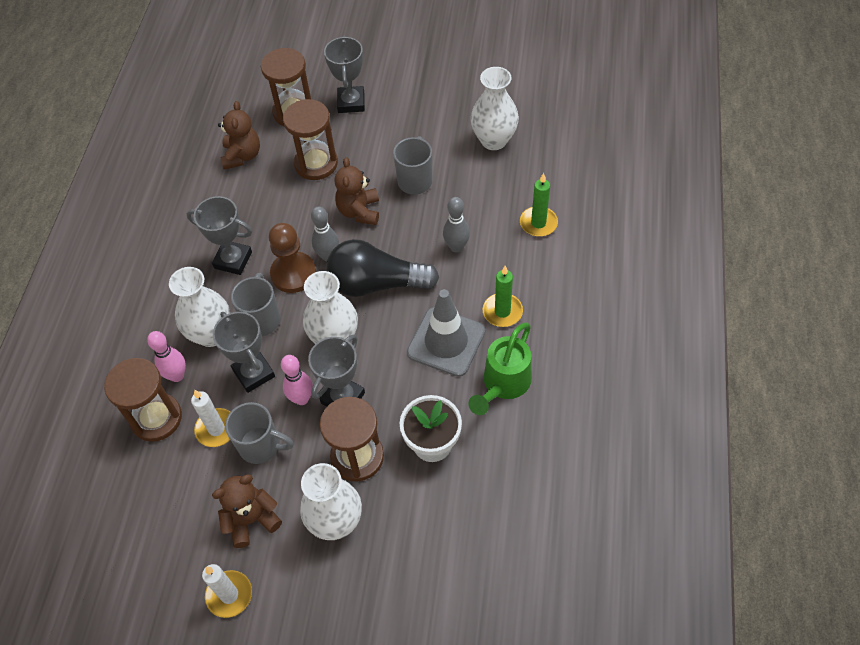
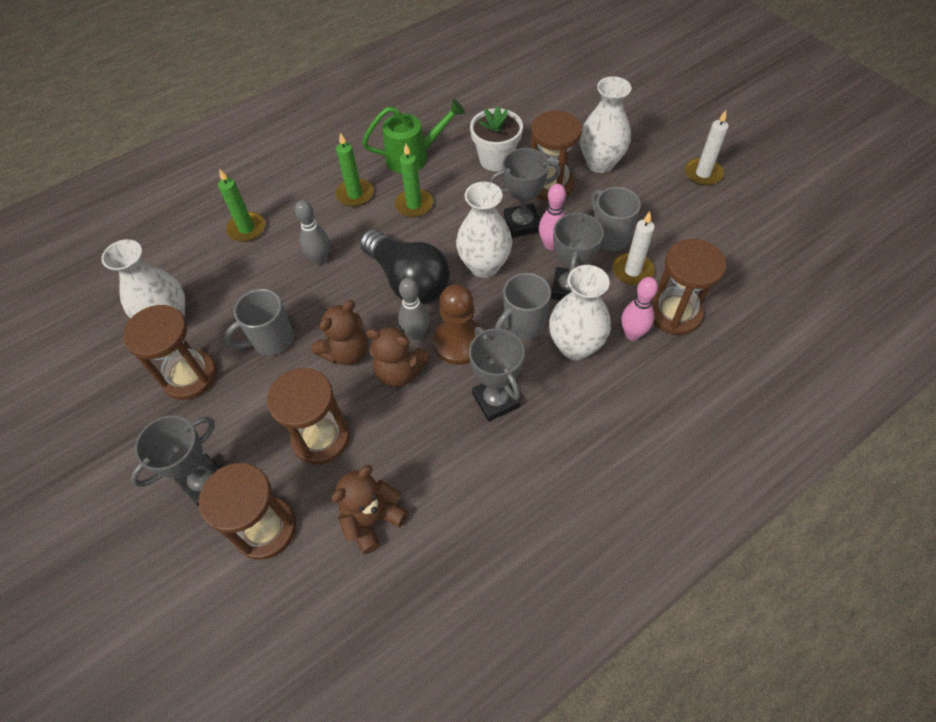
camera: 135 degrees left, 0 degrees up
brown teddy bear [212,474,282,548] -> brown teddy bear moved to [366,325,430,387]
grey traffic cone [407,289,485,377] -> green candle [395,144,433,218]
none -> brown hourglass [123,305,217,400]

